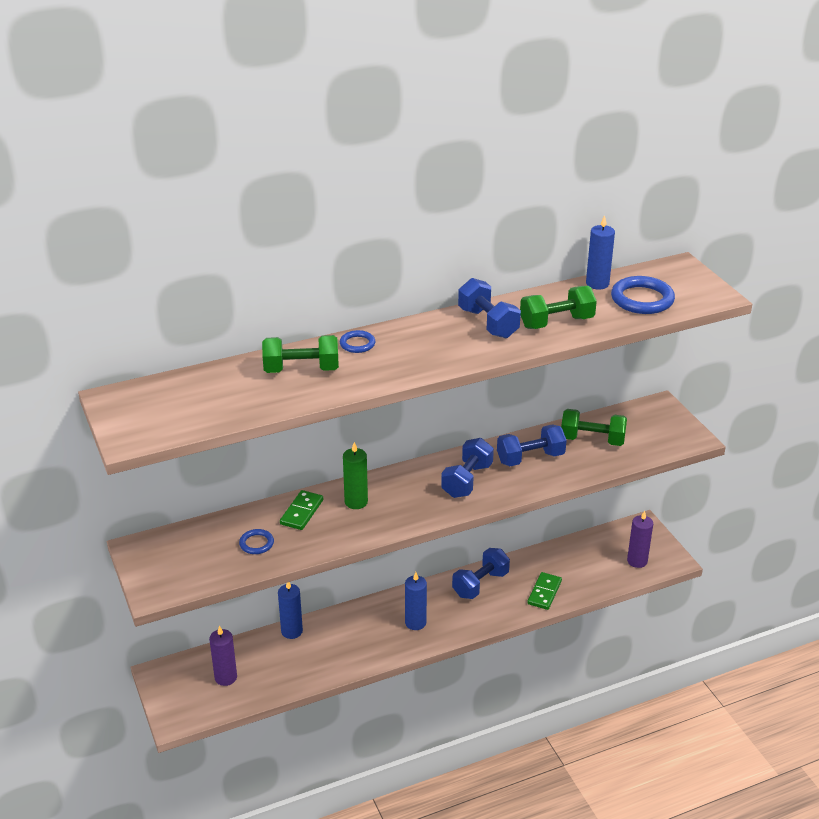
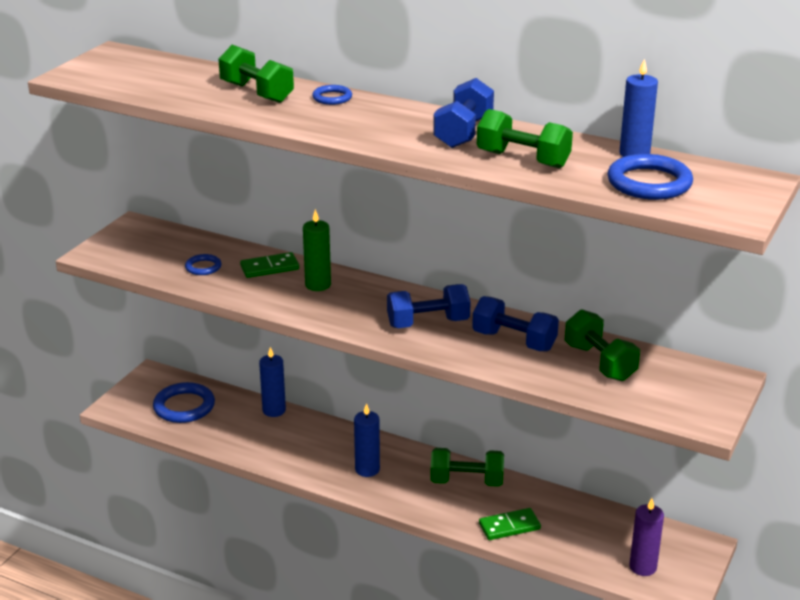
camera: 50 degrees right, 5 degrees down
purple candle [209,626,237,686] -> blue ring [153,382,215,423]
blue dumbbell [452,548,510,599] -> green dumbbell [430,448,504,487]

